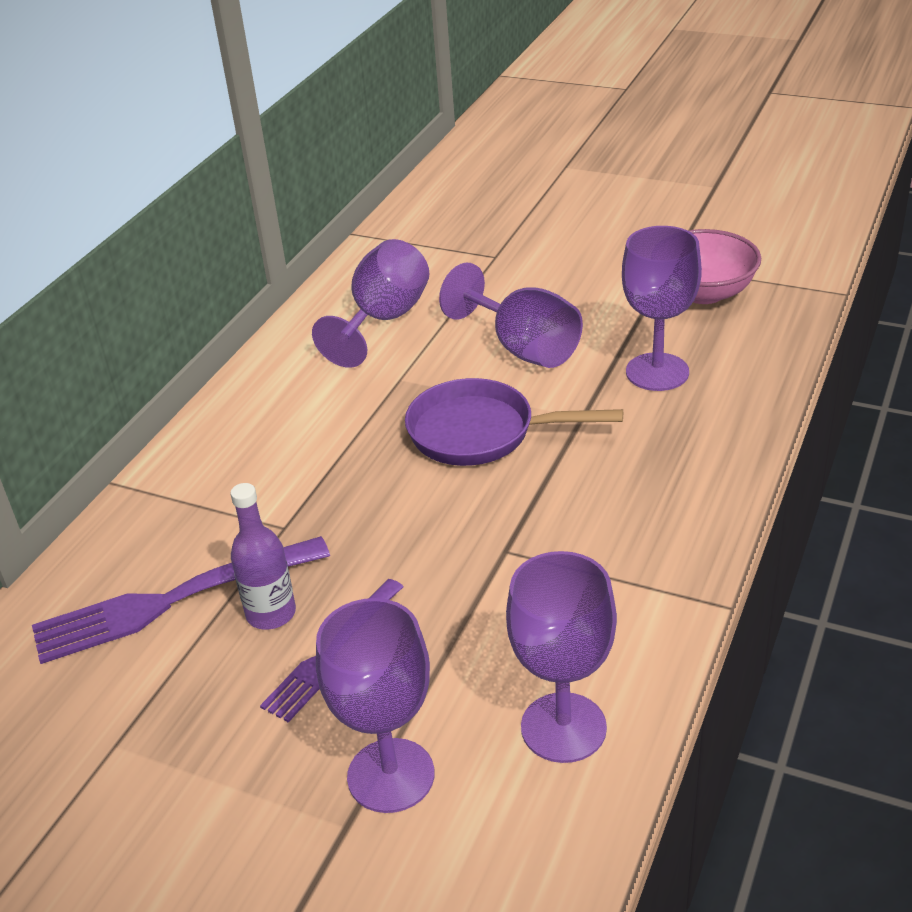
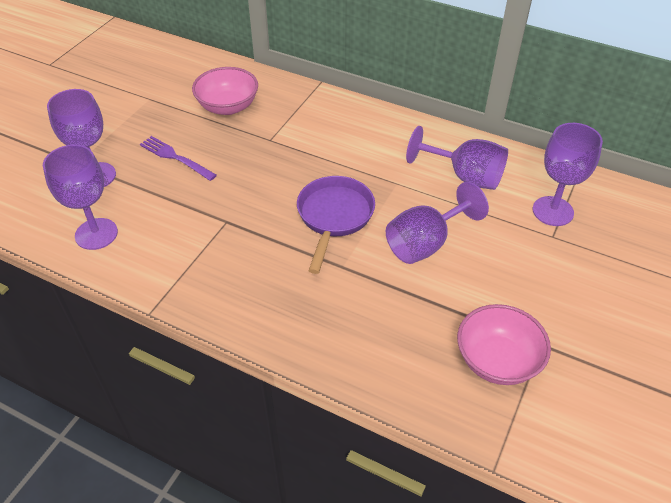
camera: 90 degrees right, 10 degrees up
purple fork [32,536,330,664] -> pink bowl [192,67,258,115]
purple bottle [230,483,296,630] -> none
purple goblet [622,226,702,391] -> purple goblet moved to [533,123,603,226]

